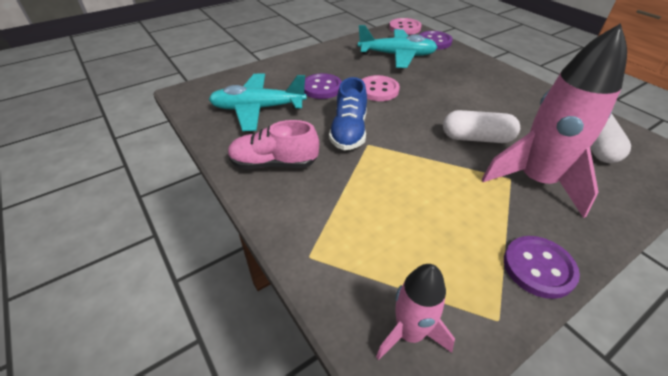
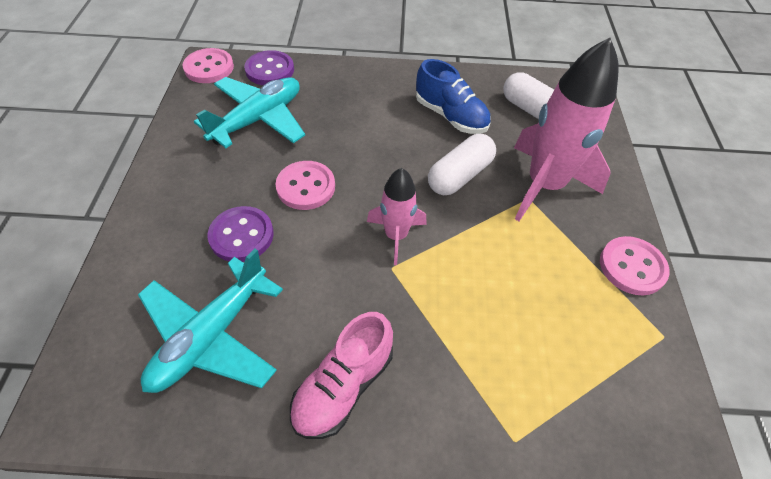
camera: 55 degrees left, 10 degrees up
blue shoe [329,77,367,150] -> blue shoe moved to [416,59,490,134]
pink rocket [376,264,455,360] -> pink rocket moved to [367,168,427,265]
purple button [504,236,580,299] -> pink button [600,236,670,295]

